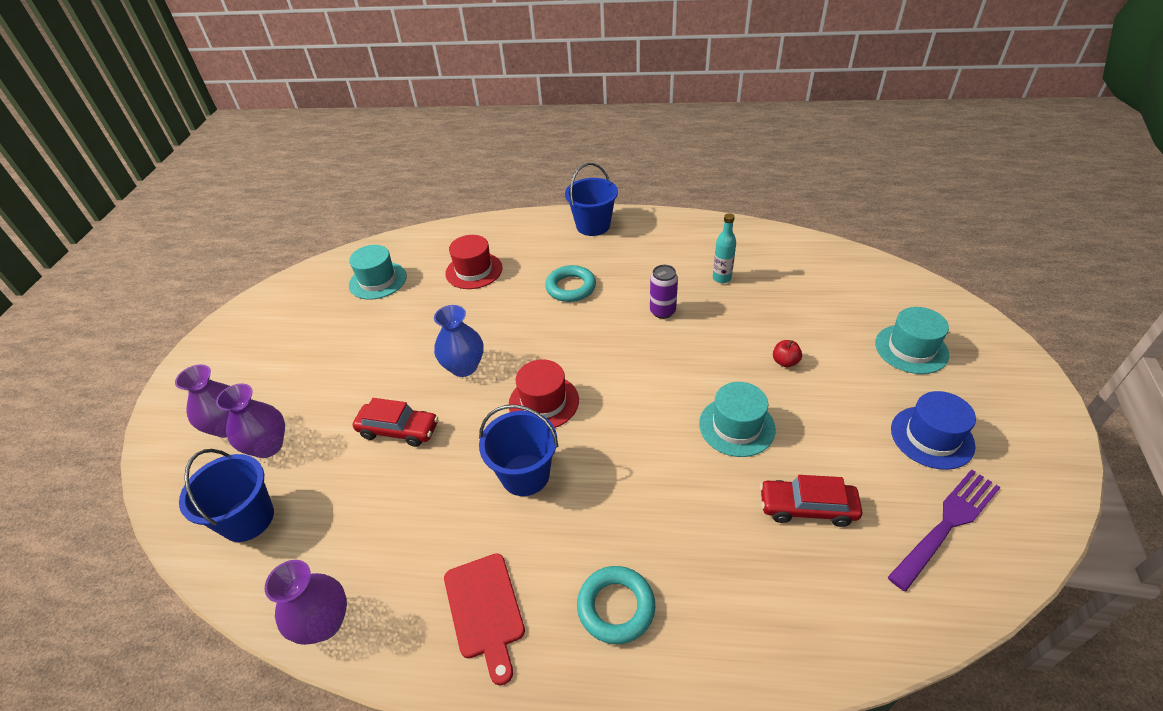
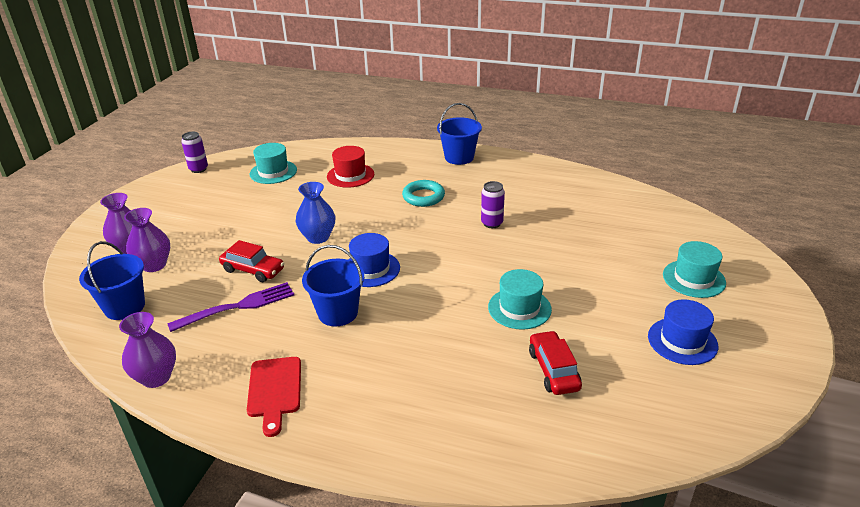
camera: 10 degrees right, 10 degrees down
red hat [509,359,579,428] -> blue hat [348,233,400,287]
turquoise ring [577,566,655,644] -> none
turquoise bottle [713,213,736,283] -> none
red car [760,475,862,527] -> red car turned 60 degrees clockwise [529,330,582,395]
red apple [773,340,802,367] -> none
purple fork [888,469,1001,591] -> purple fork moved to [167,282,294,332]
none -> purple can [181,132,208,173]

